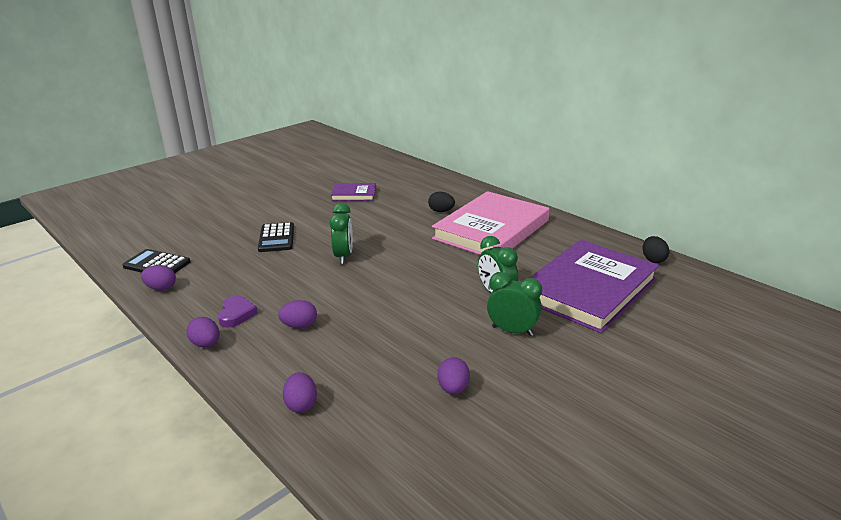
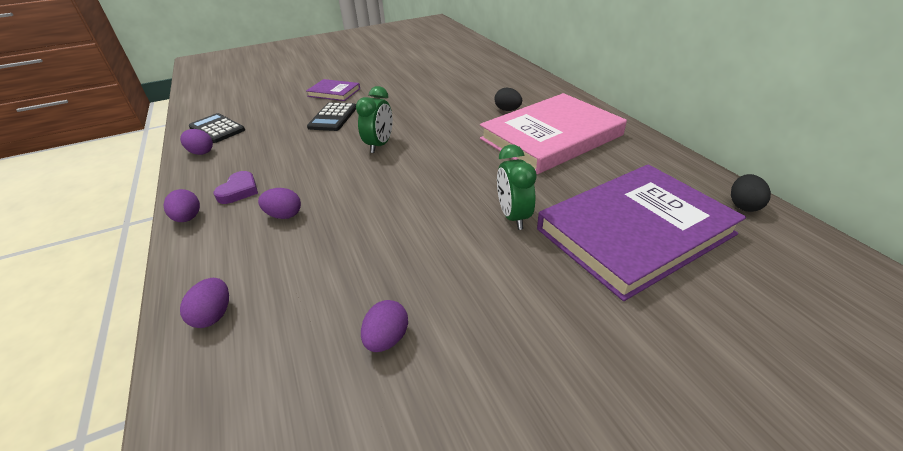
camera: 20 degrees right, 10 degrees up
purple book [331,183,376,201] -> purple book moved to [306,79,360,101]
green clock [487,272,542,336] -> none

